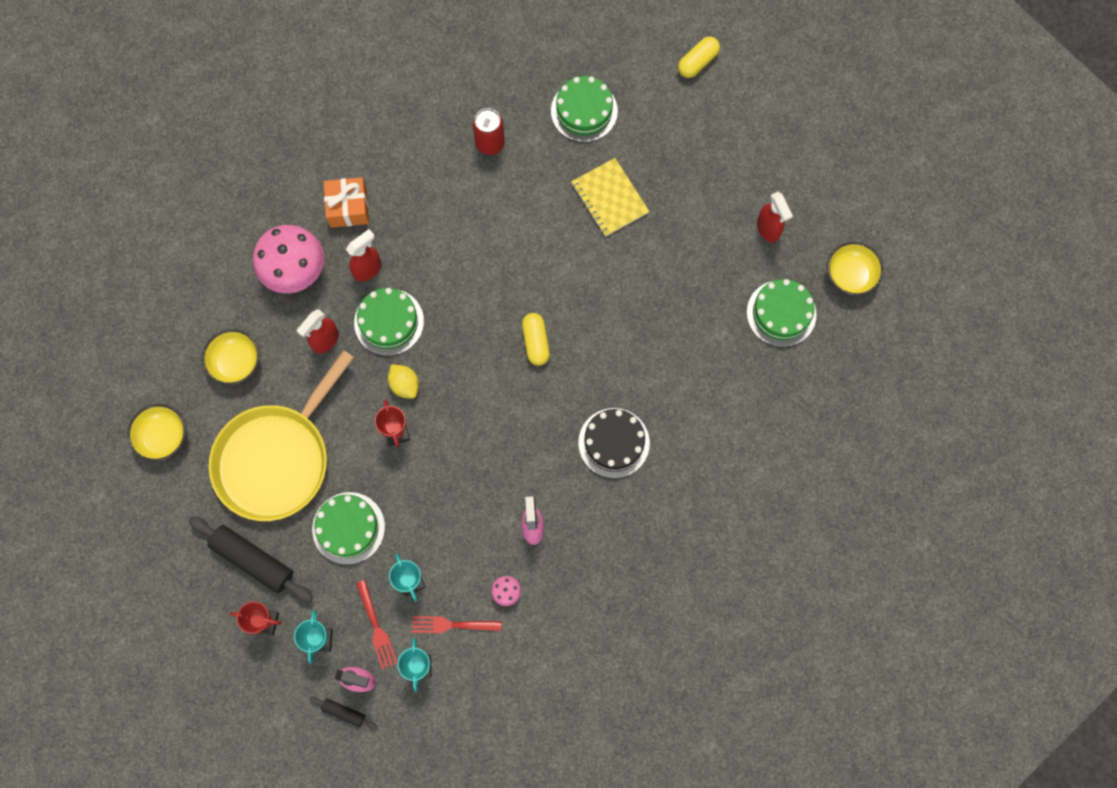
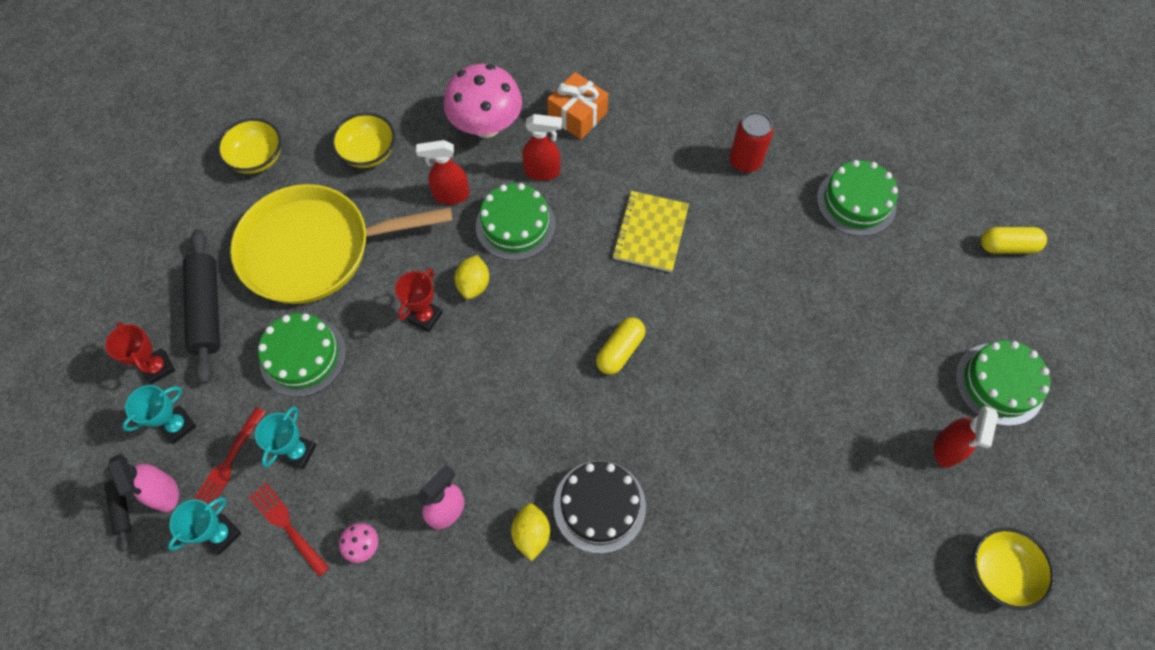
camera: 45 degrees right, 10 degrees down
yellow notebook [571,158,649,237] -> yellow notebook moved to [612,191,689,272]
green cake [747,279,817,347] -> green cake moved to [955,340,1050,426]
none -> yellow lemon [511,503,550,561]

